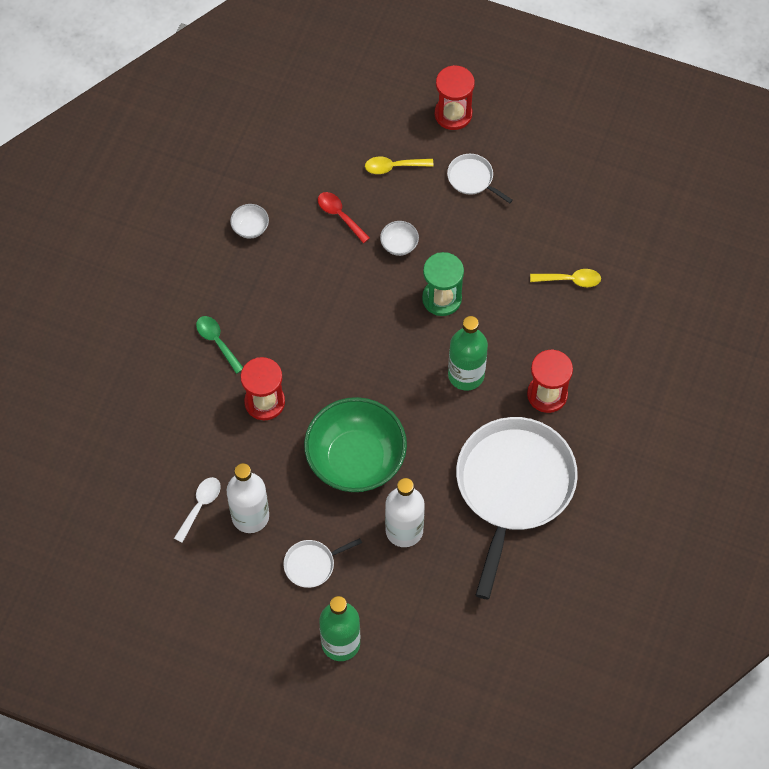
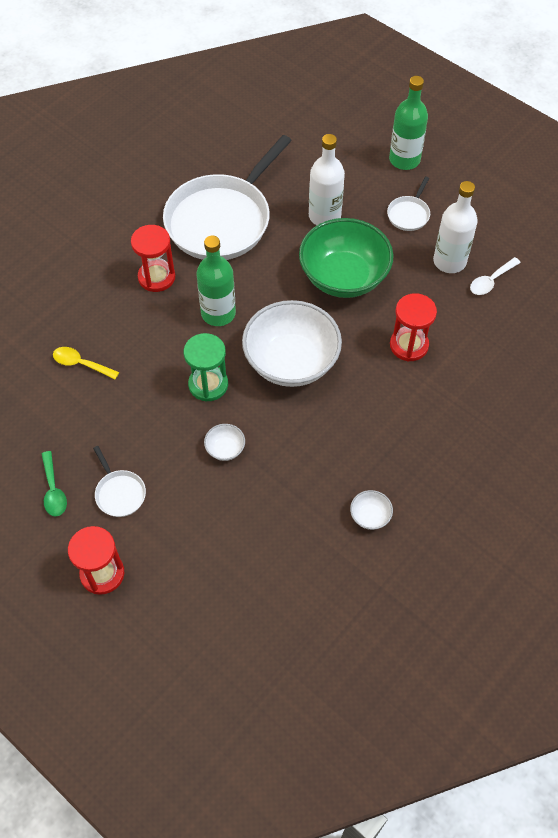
camera: 160 degrees left, 5 degrees down
green spoon [196,316,243,374] -> green spoon moved to [42,451,67,516]
white pan [283,538,362,588] -> white pan turned 120 degrees clockwise [387,176,430,231]
red spoon [318,192,370,243] -> none
yellow spoon [365,157,434,174] -> none
none -> white bowl [242,300,342,387]

